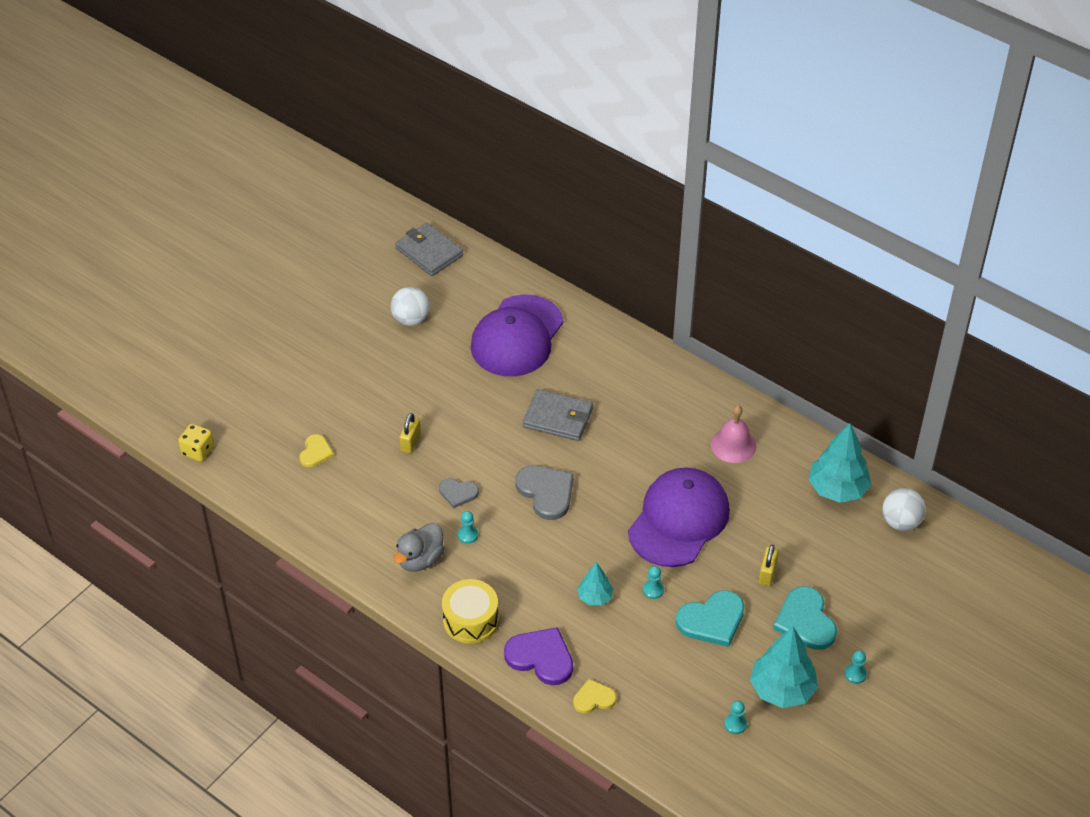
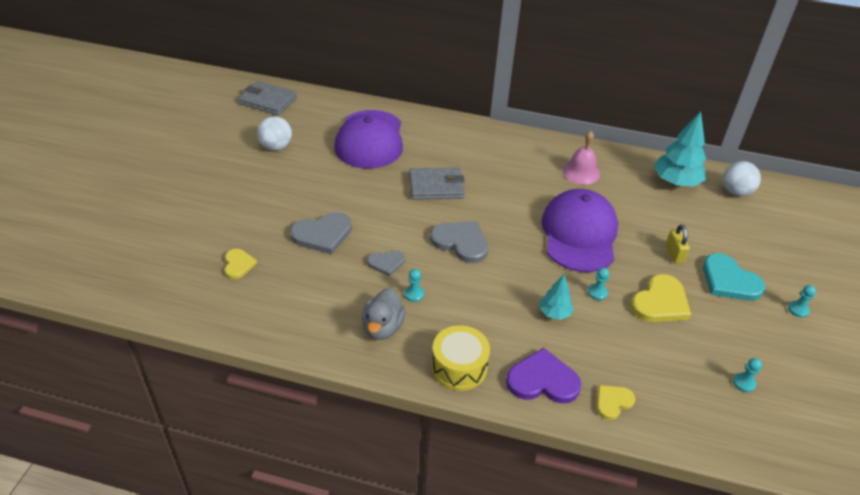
camera: 25 degrees left, 5 degrees down
yellow dice [178,424,214,462] -> none
yellow padlock [399,413,421,454] -> grey heart [290,212,352,255]
turquoise heart [676,590,744,647] -> yellow heart [631,274,691,322]
turquoise tree [750,627,818,708] -> none

